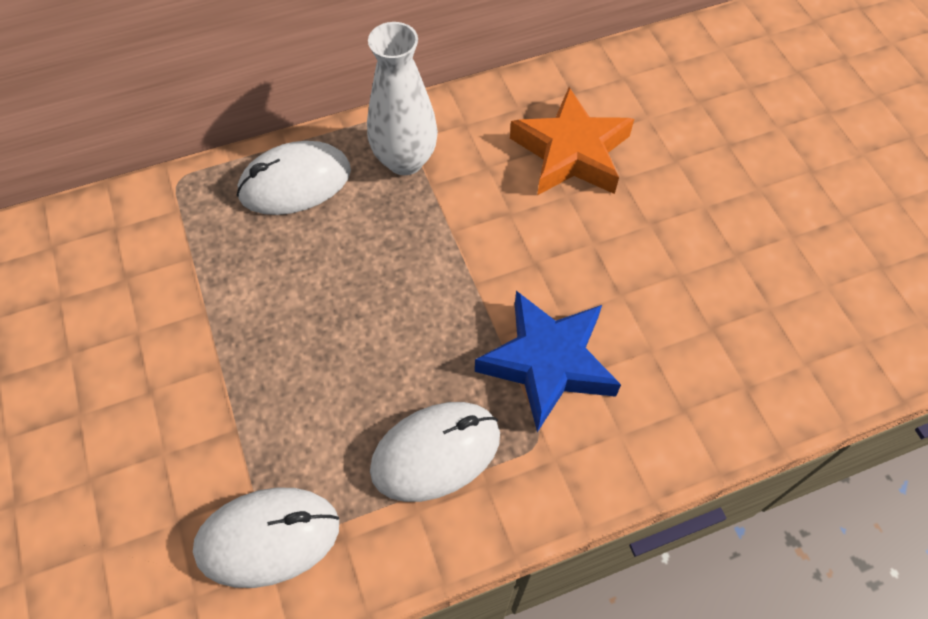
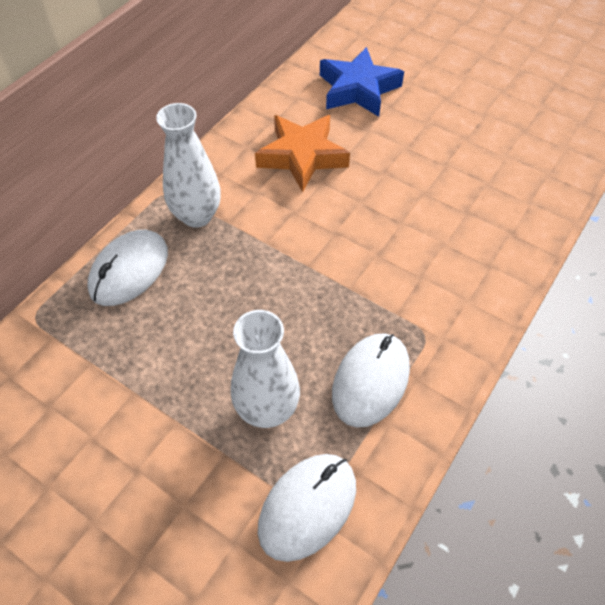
camera: 35 degrees left, 5 degrees down
blue star [475,291,621,432] -> blue star moved to [320,47,404,117]
none -> white vase [231,310,300,428]

